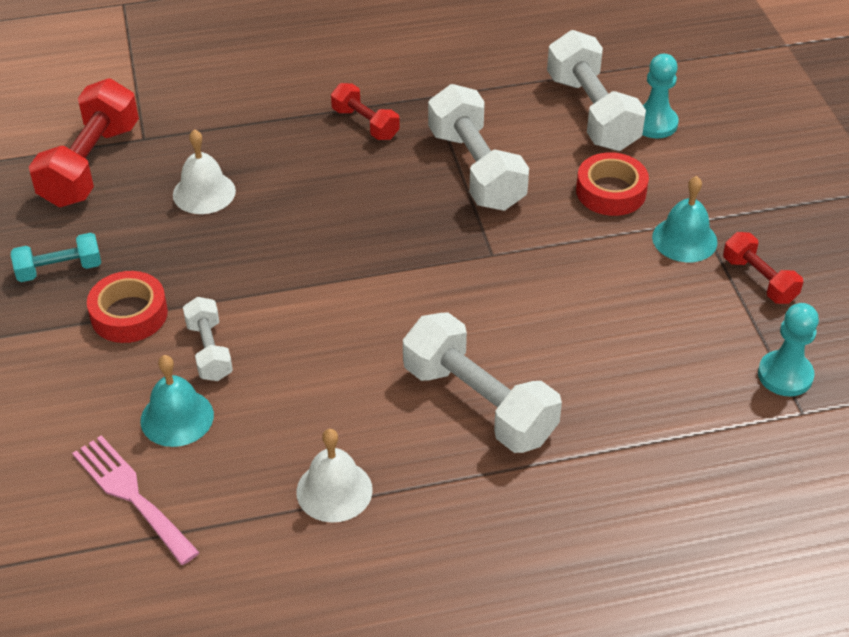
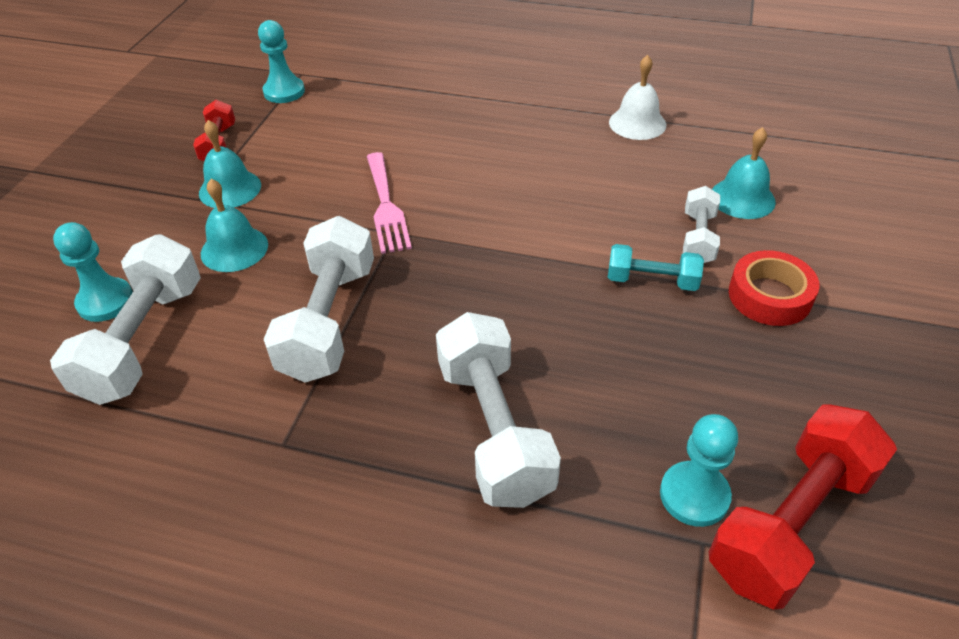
camera: 150 degrees left, 0 degrees up
turquoise dumbbell [11,233,101,282] -> turquoise dumbbell moved to [608,244,704,291]
pink fork [72,435,200,565] -> pink fork moved to [367,152,412,254]
white bell [173,129,236,214] -> none
red dumbbell [331,83,400,140] -> none
white dumbbell [403,312,562,453] -> white dumbbell moved to [436,312,561,508]
red tape [576,152,649,216] -> turquoise bell [201,179,268,272]
none -> turquoise pawn [660,414,738,527]

